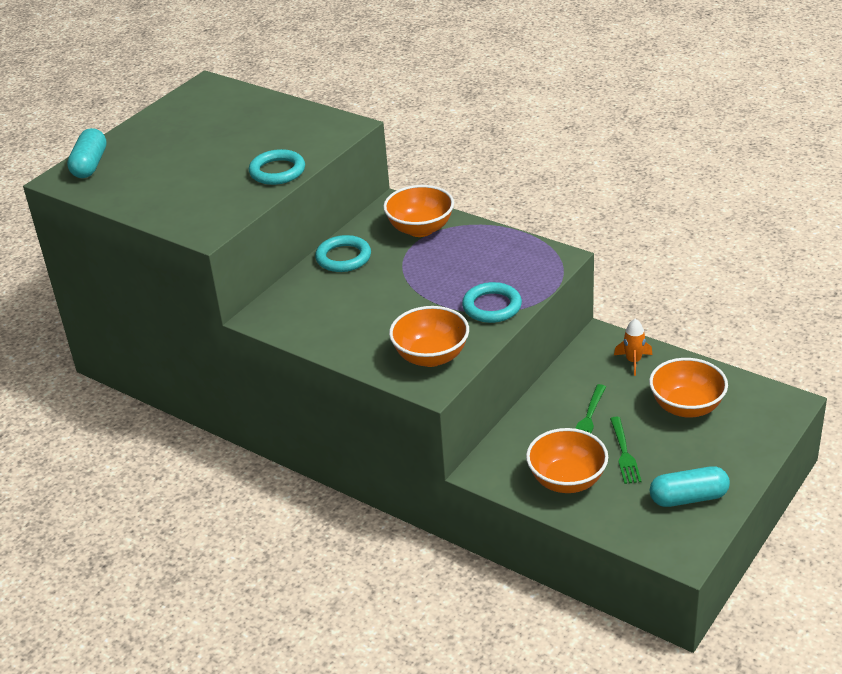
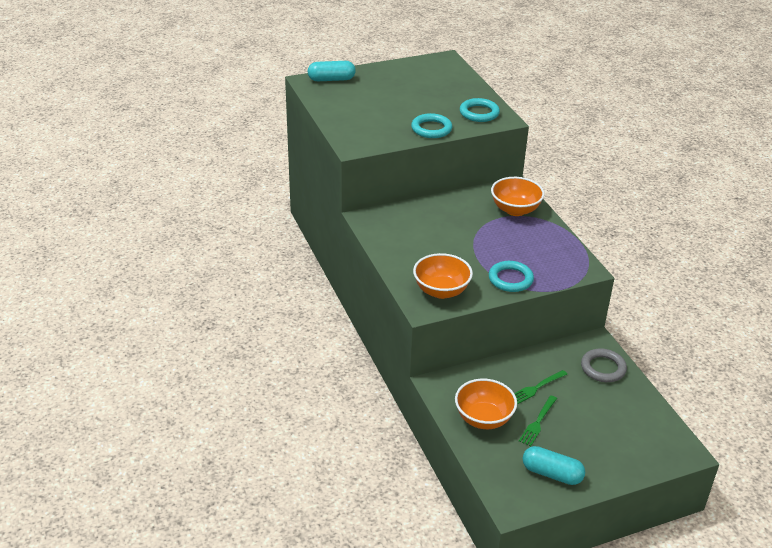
camera: 30 degrees right, 0 degrees up
turquoise capsule [67,128,107,178] -> turquoise capsule turned 45 degrees clockwise [308,61,356,81]
turquoise ring [315,235,371,272] -> turquoise ring moved to [460,98,500,122]
orange rocket [614,319,653,376] -> grey ring [581,349,627,382]
orange bowl [649,358,728,418] -> none

